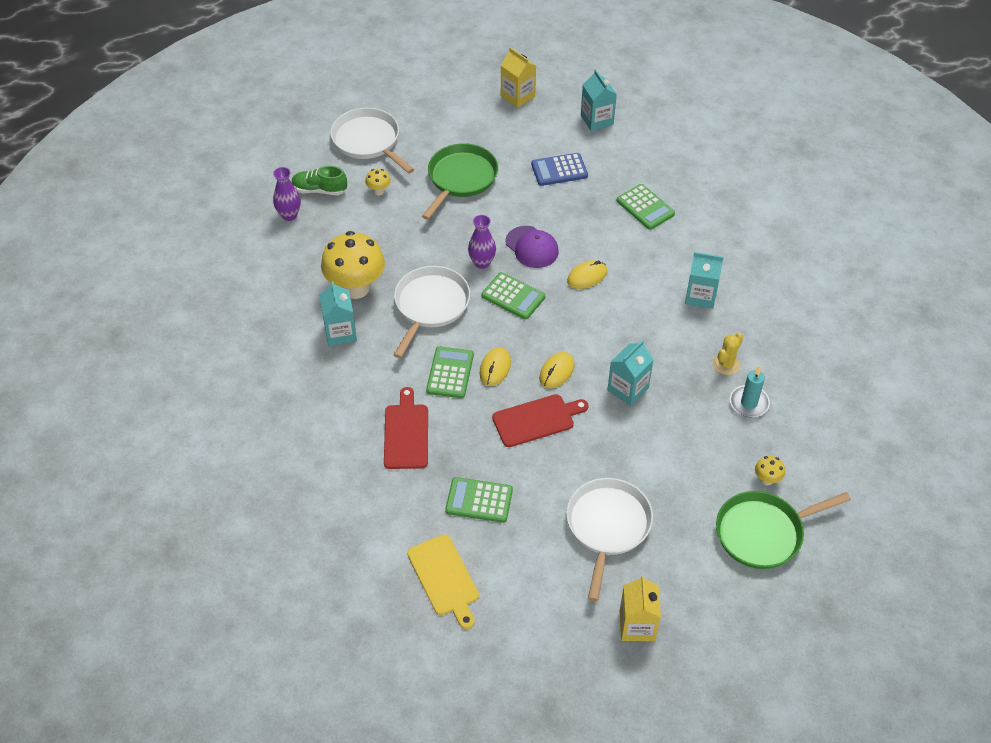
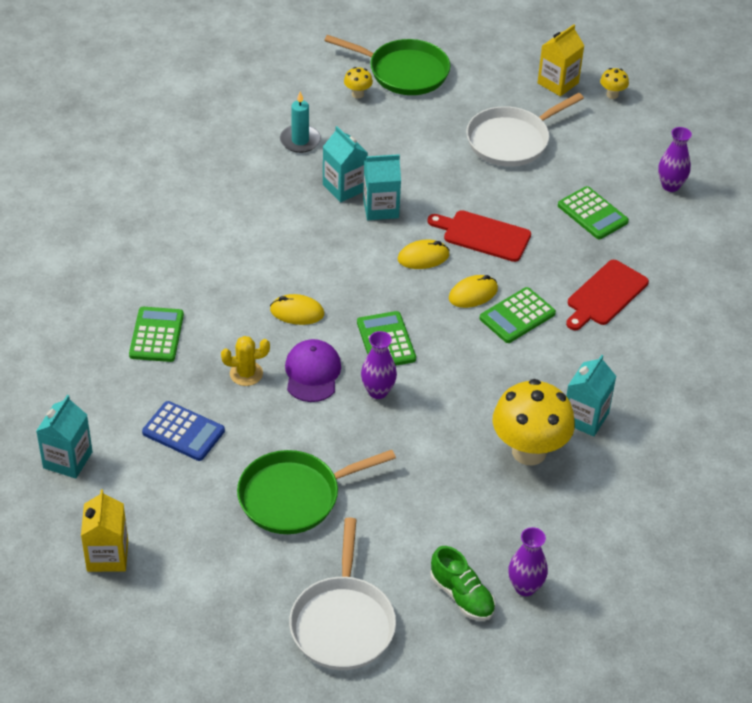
camera: 140 degrees left, 5 degrees down
yellow mushroom [365,169,391,195] -> yellow mushroom moved to [600,68,629,99]
white pan [394,266,471,358] -> none
yellow cutting board [407,534,479,629] -> purple vase [658,127,692,192]
turquoise carton [685,252,724,309] -> turquoise carton moved to [323,126,368,202]
yellow cactus [712,333,743,375] -> yellow cactus moved to [221,336,270,386]

